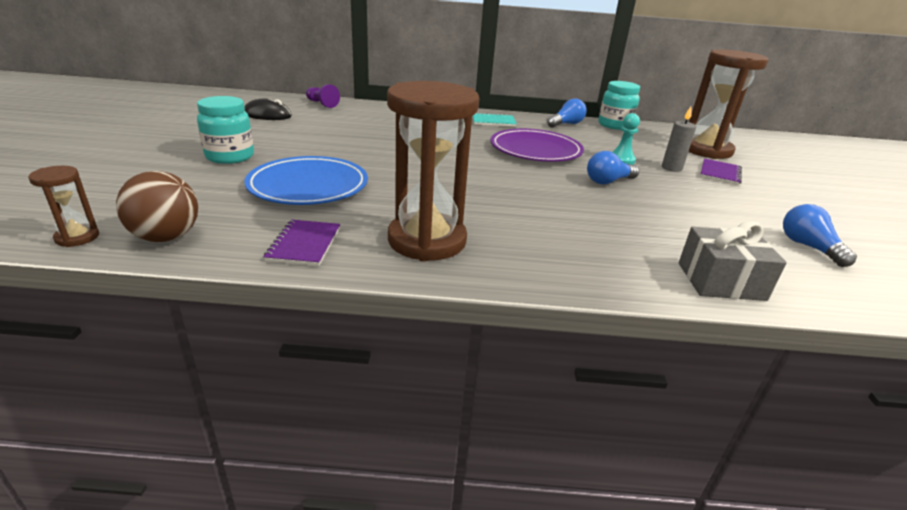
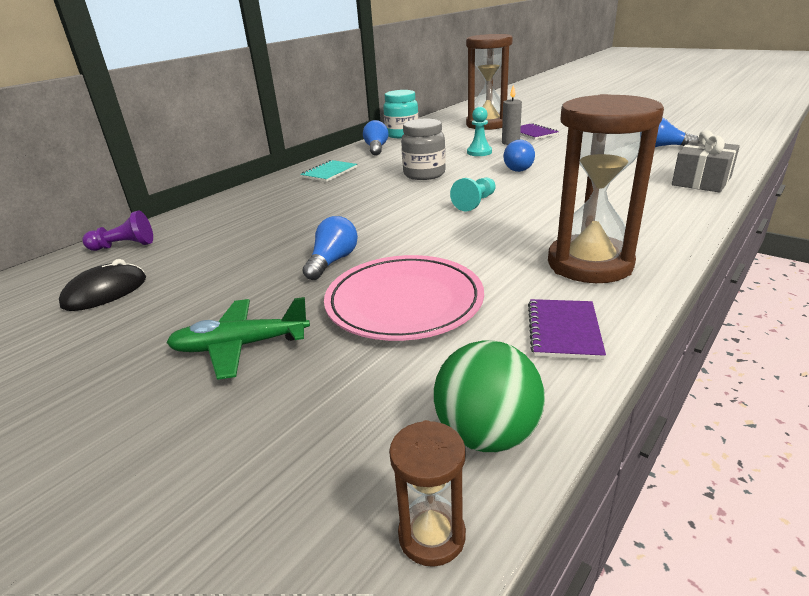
camera: 50 degrees left, 0 degrees up
brown ball [116,171,198,242] -> green ball [434,341,545,452]
turquoise jar [197,96,254,164] -> green plane [166,297,310,380]
blue plate [244,156,368,205] -> pink plate [324,255,484,341]
purple notebook [263,220,340,266] -> purple notebook turned 60 degrees clockwise [528,299,606,360]
purple plate [490,129,584,162] -> grey jar [401,119,446,180]
none -> blue light bulb [303,216,358,280]
none -> turquoise pawn [450,177,496,211]

